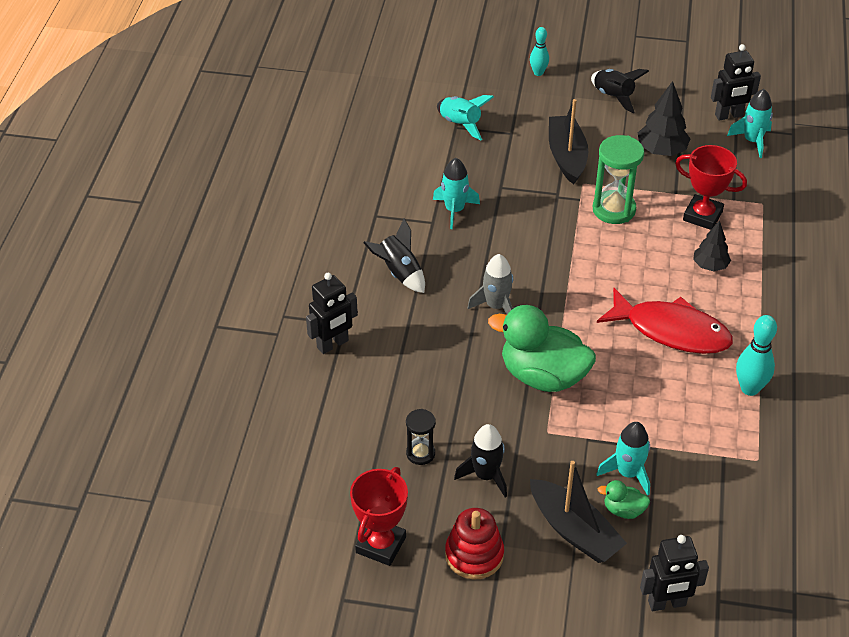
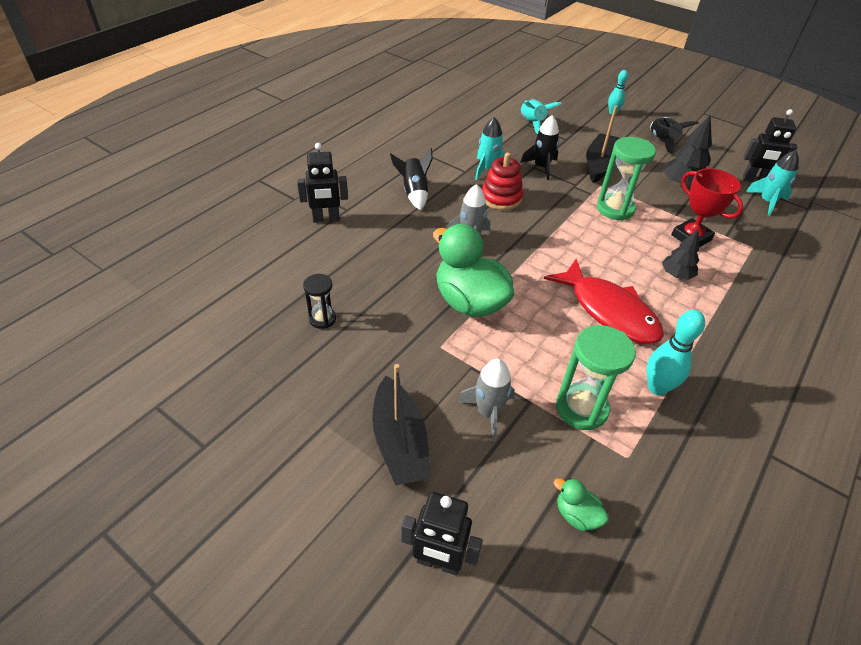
camera: 25 degrees right, 0 degrees up
red trophy [350,467,408,566] -> none
red stacking toy [445,508,504,580] -> red stacking toy moved to [482,153,523,210]
black rocket [454,424,507,497] -> black rocket moved to [520,115,559,180]
turquoise rocket [596,422,650,496] -> grey rocket [457,359,515,442]
green duck [598,480,650,519] -> green duck moved to [554,478,609,531]
none -> green hourglass [556,325,636,431]

